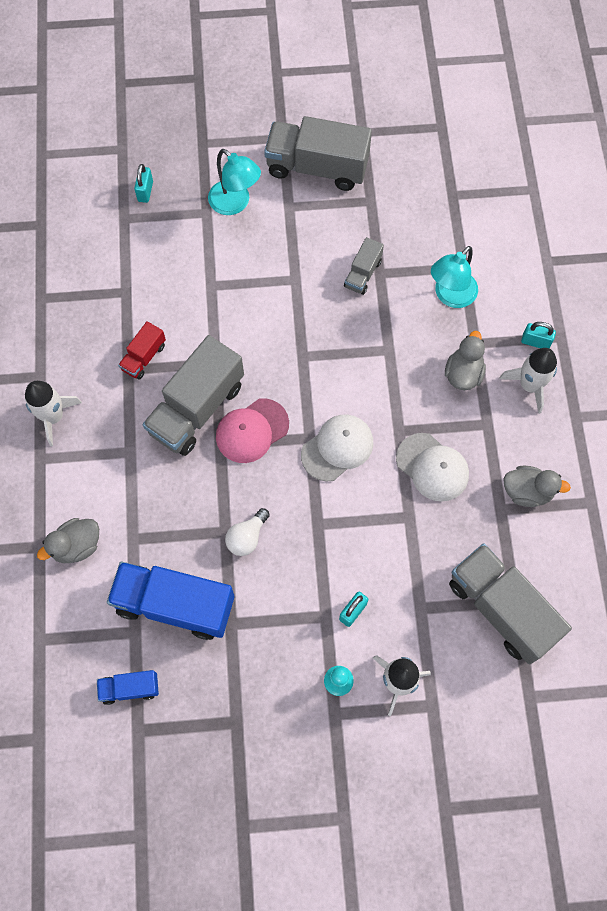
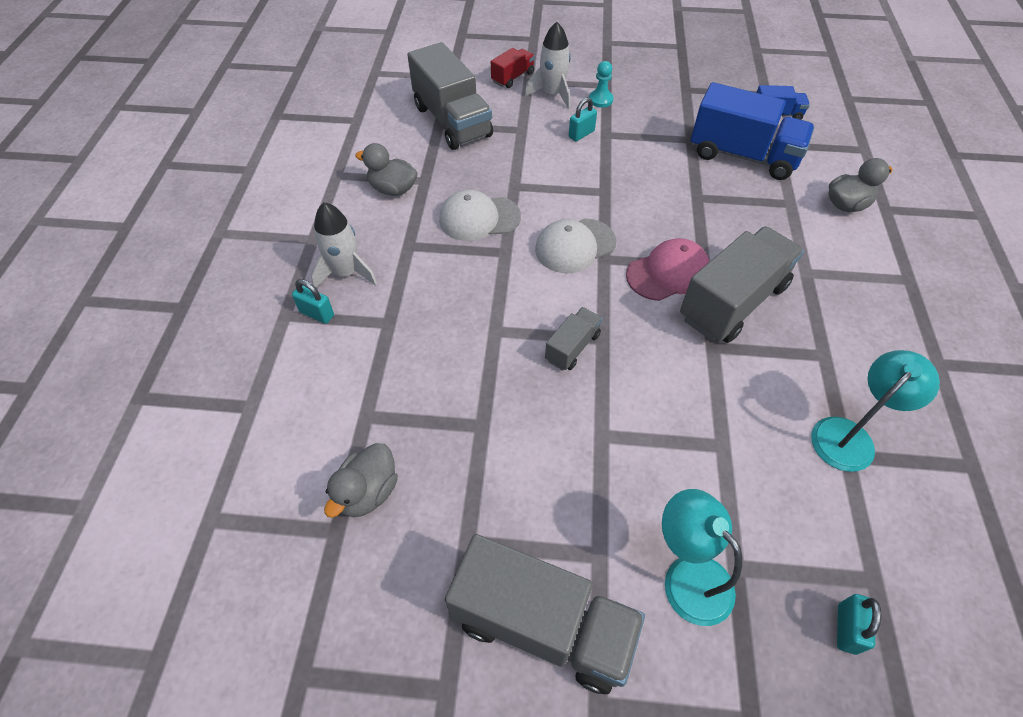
camera: 170 degrees left, 15 degrees down
white rocket [25,381,82,446] -> none
red truck [118,321,166,379] -> red truck moved to [491,48,535,88]
white light bulb [225,508,270,556] -> none
grey truck [344,237,384,295] -> grey truck moved to [545,307,602,370]
white cap [396,433,469,502] -> white cap turned 60 degrees counterclockwise [439,190,521,241]
turquoise lamp [431,246,478,308] -> turquoise lamp moved to [811,350,940,472]
grey duck [445,331,486,390] -> grey duck moved to [324,443,398,518]

